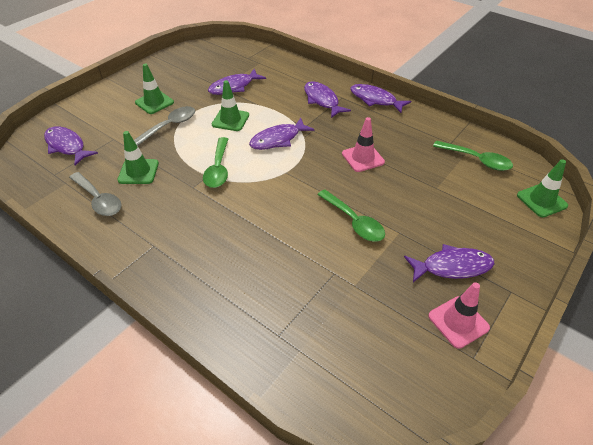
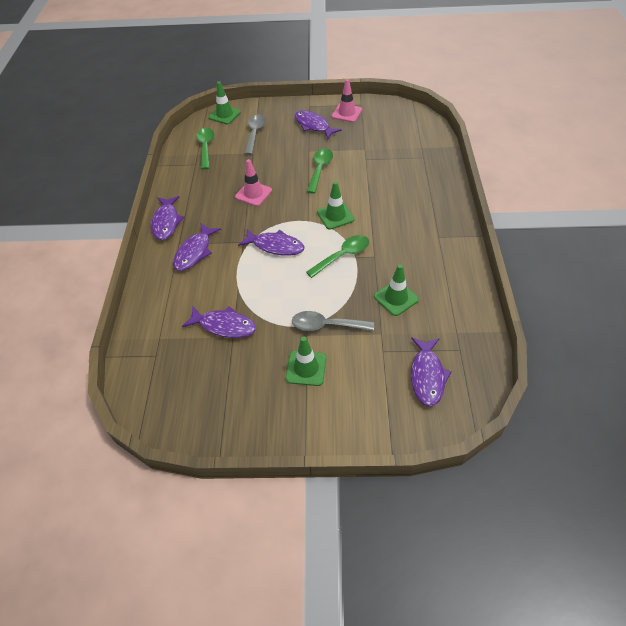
camera: 125 degrees left, 5 degrees up
grey spoon [69,172,122,216] -> grey spoon moved to [244,114,266,155]
green traffic cone [212,80,249,131] -> green traffic cone moved to [317,181,355,230]

